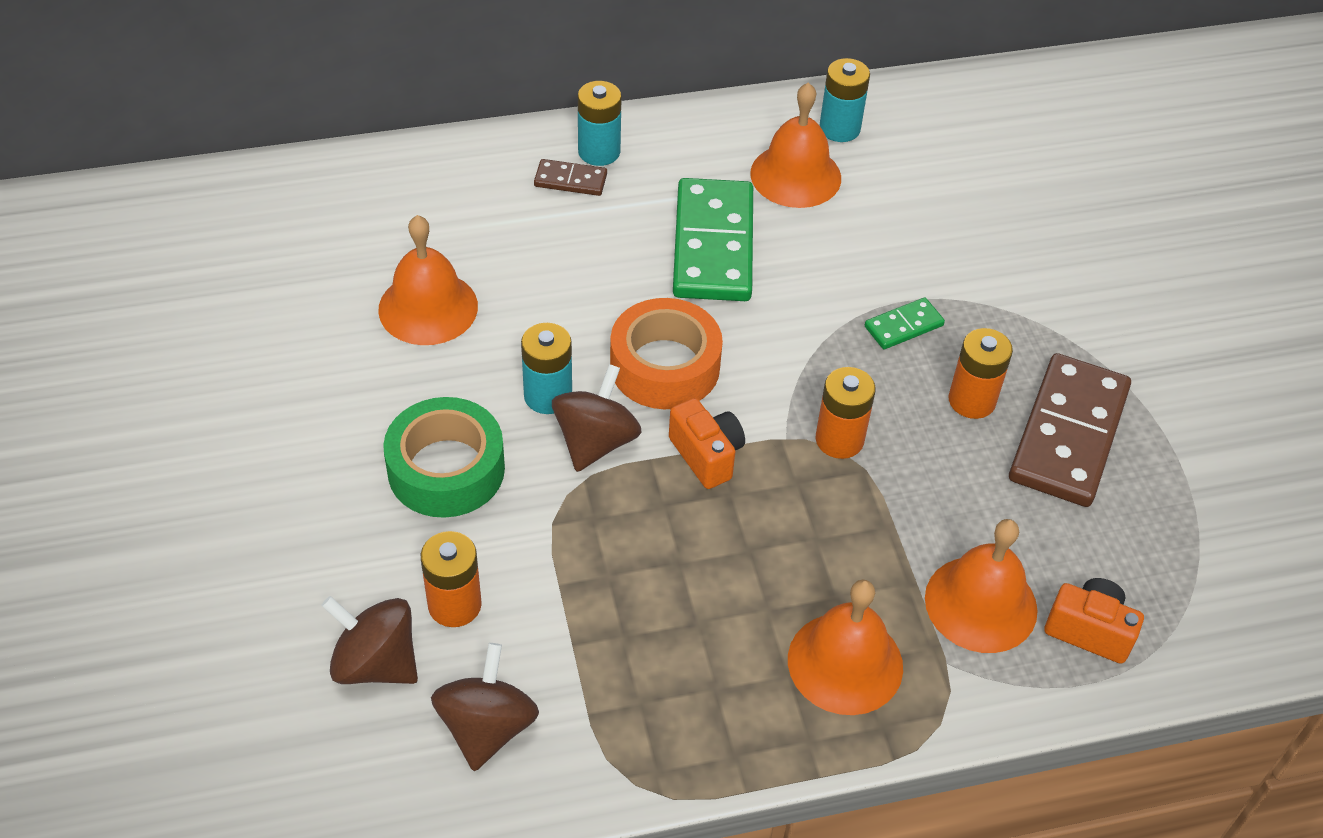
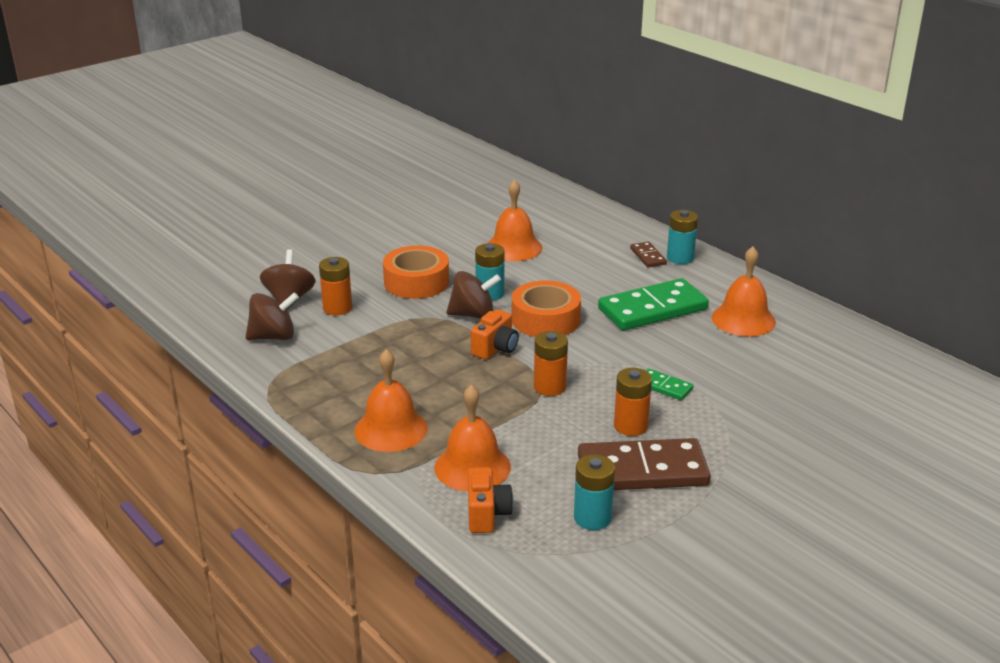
camera: 65 degrees right, 20 degrees down
green tape [383,397,505,518] -> orange tape [383,246,449,299]
turquoise battery [819,58,870,142] -> turquoise battery moved to [574,454,615,530]

